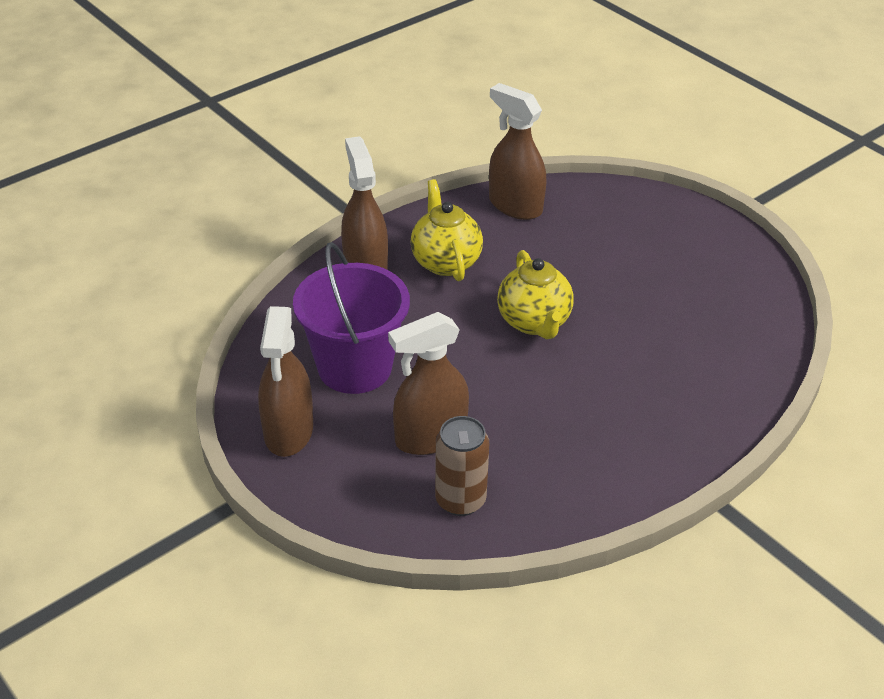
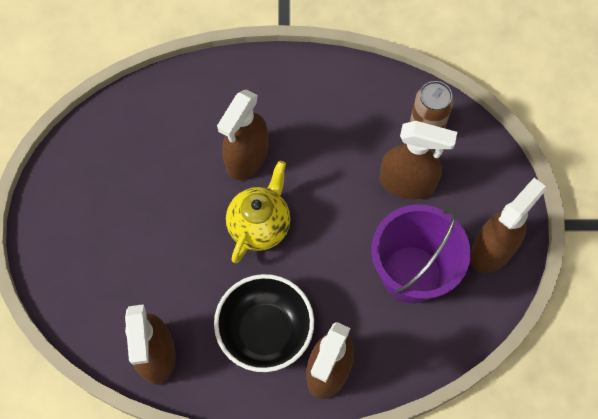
camera: 140 degrees left, 25 degrees up
yellow teapot [411,179,483,281] -> black bowl [214,274,314,372]
none -> brown spray bottle [217,89,268,180]

